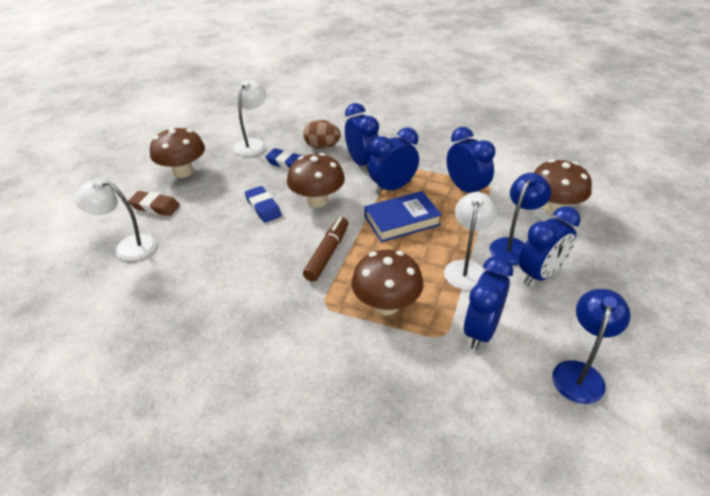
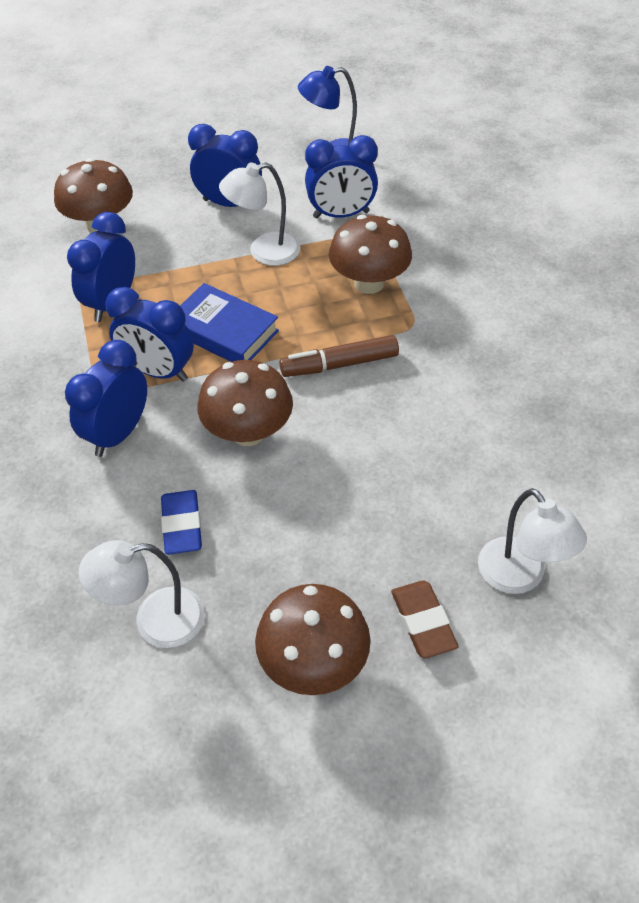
camera: 125 degrees left, 10 degrees up
blue eraser [245,186,282,223] -> none
brown egg [303,120,341,149] -> none
blue lamp [490,173,551,265] -> none

